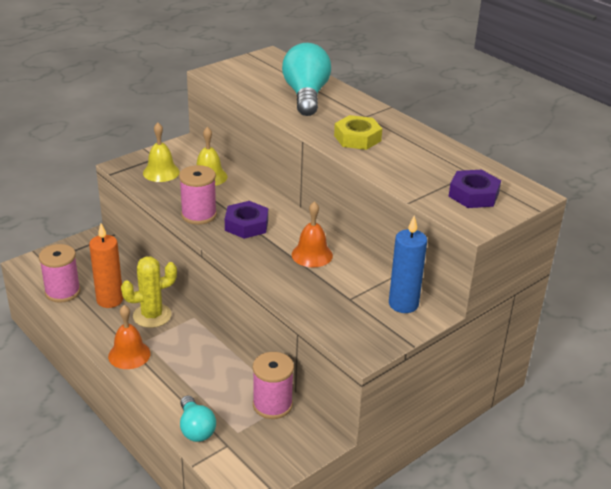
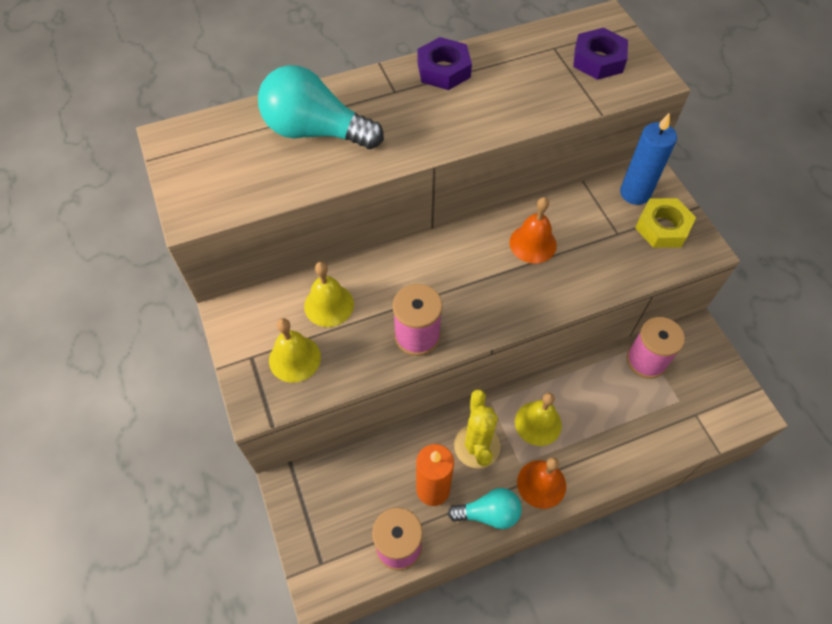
camera: 70 degrees left, 25 degrees up
turquoise light bulb [180,395,216,442] -> turquoise light bulb moved to [448,488,522,529]
purple nut [225,201,268,239] -> purple nut moved to [417,37,472,90]
yellow nut [334,115,382,150] -> yellow nut moved to [635,198,696,248]
none -> yellow bell [515,393,562,446]

